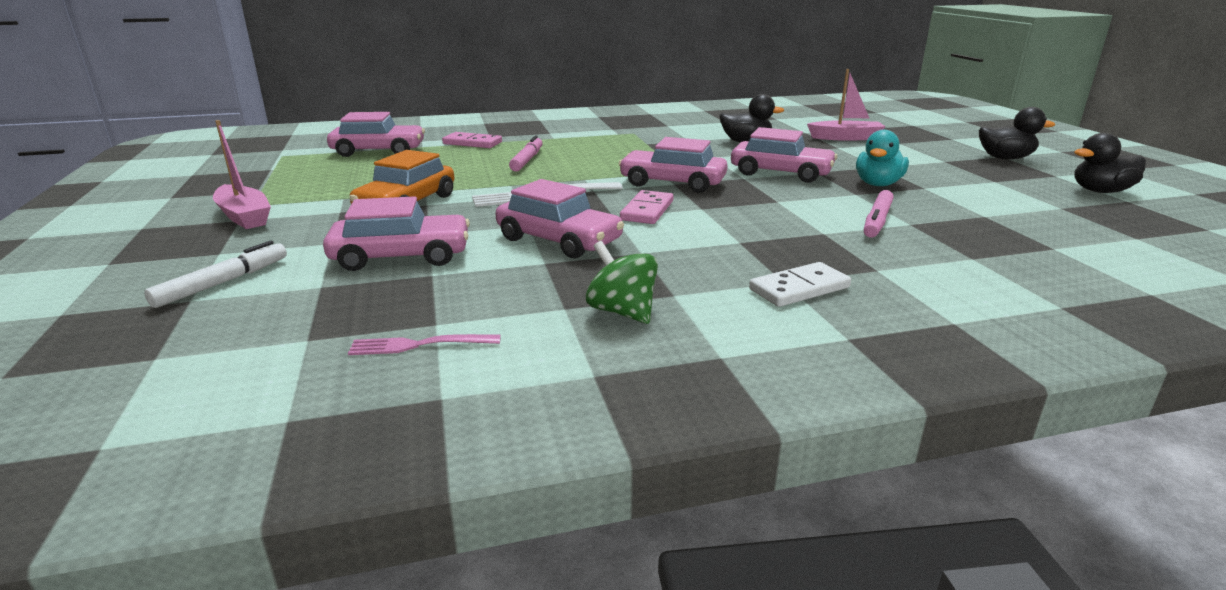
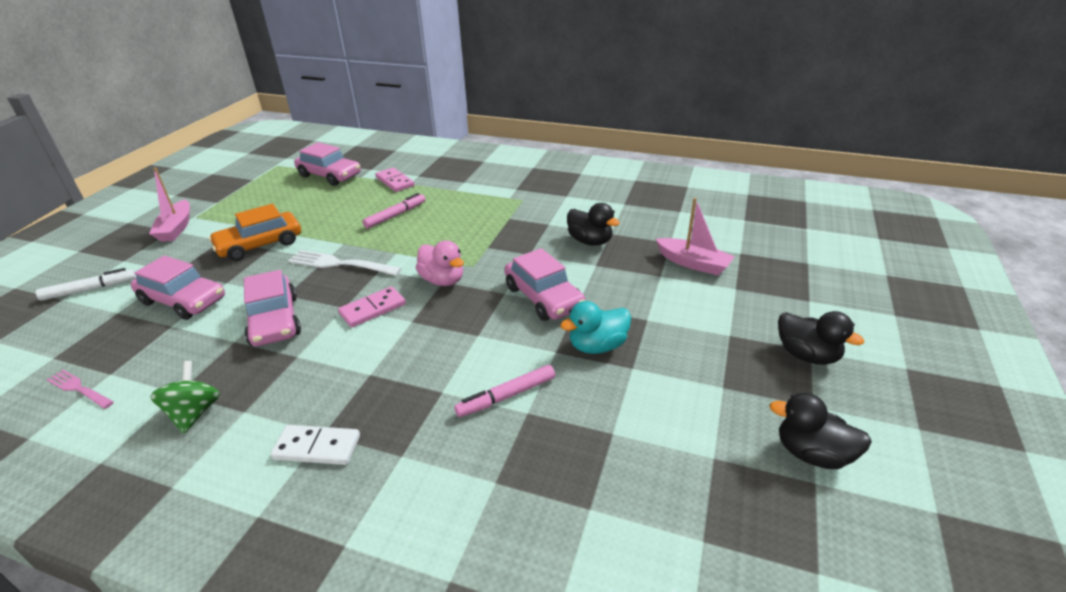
camera: 35 degrees right, 10 degrees up
pink car [619,137,728,193] -> pink duck [416,241,464,286]

